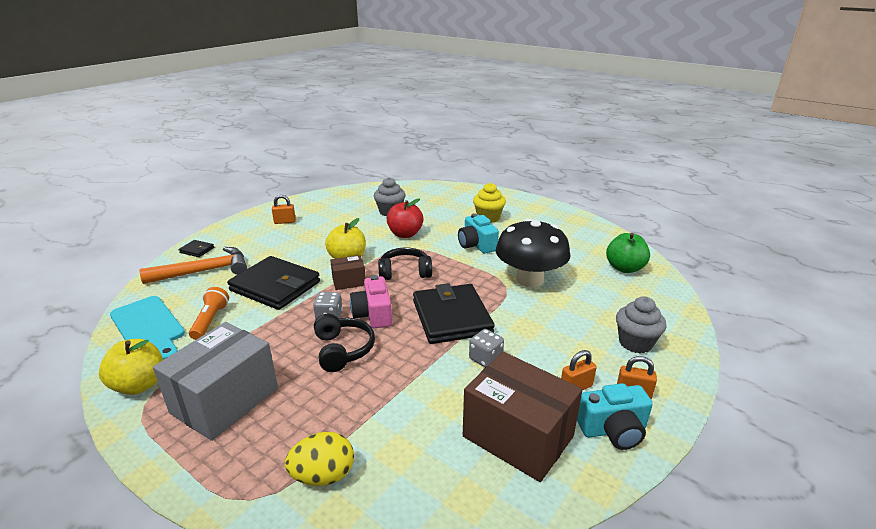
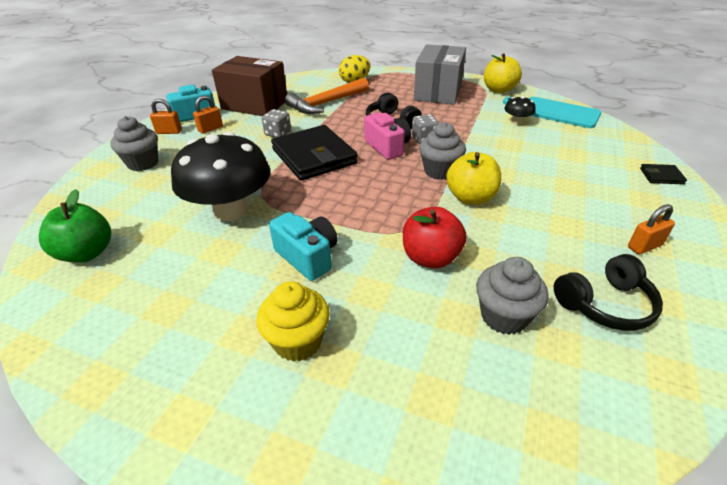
camera: 165 degrees right, 10 degrees up
orange hammer [140,247,247,284] -> orange hammer moved to [285,78,369,114]
orange flashlight [189,287,229,340] -> black mushroom [504,96,536,125]
black wallet [227,256,320,310] -> none
brown box [330,255,366,290] -> grey cupcake [419,122,466,180]
black headphones [378,248,432,280] -> black headphones moved to [554,254,663,331]

